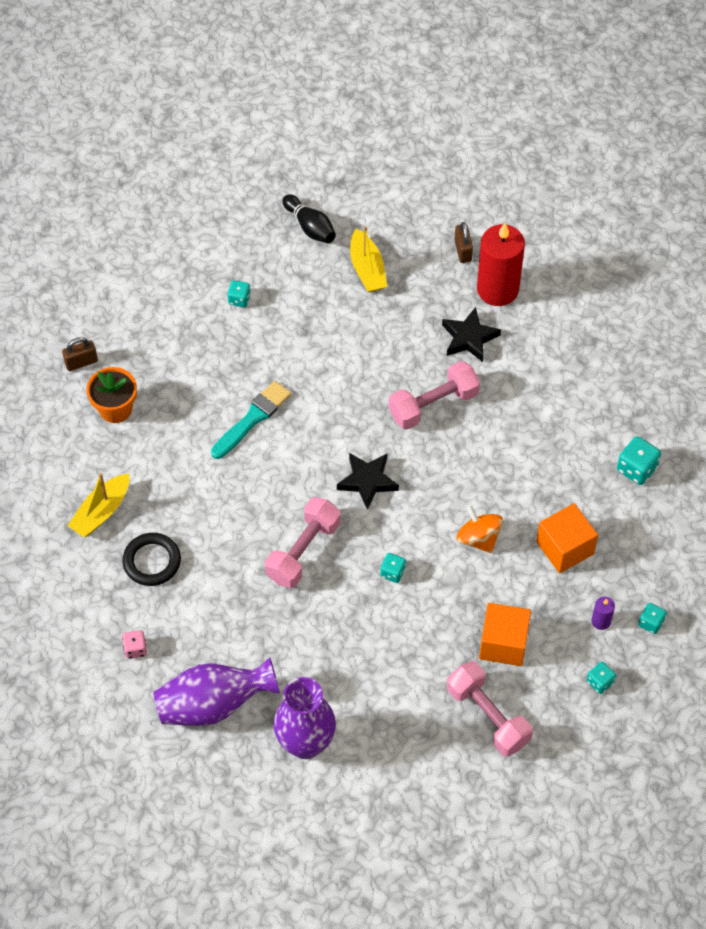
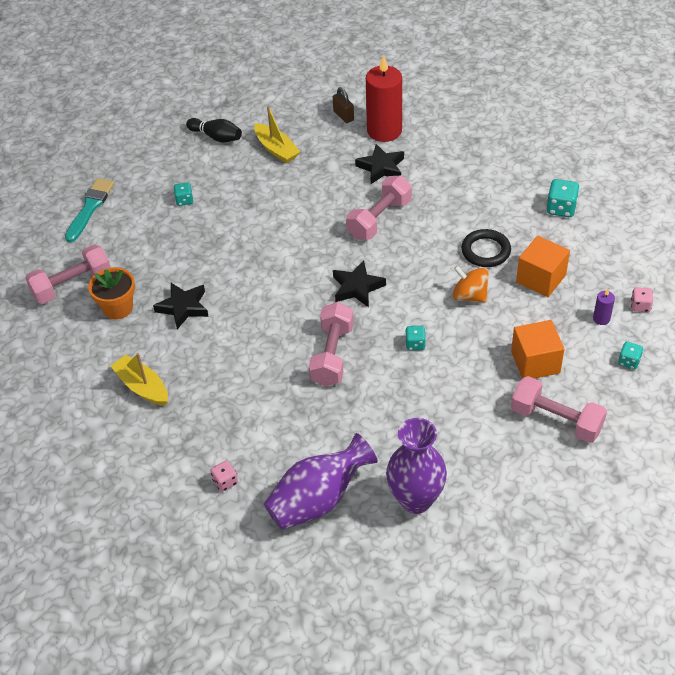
camera: 20 degrees left, 10 degrees down
brown padlock [62,337,98,371] -> pink dumbbell [25,244,111,304]
yellow boat [67,473,129,537] -> yellow boat turned 120 degrees clockwise [111,353,168,406]
black ring [122,533,181,586] -> black ring moved to [461,229,511,267]
turquoise brush [211,381,291,459] -> turquoise brush moved to [65,178,114,242]
turquoise dice [638,603,667,634] -> pink dice [631,287,653,312]
none -> black star [153,283,209,329]

